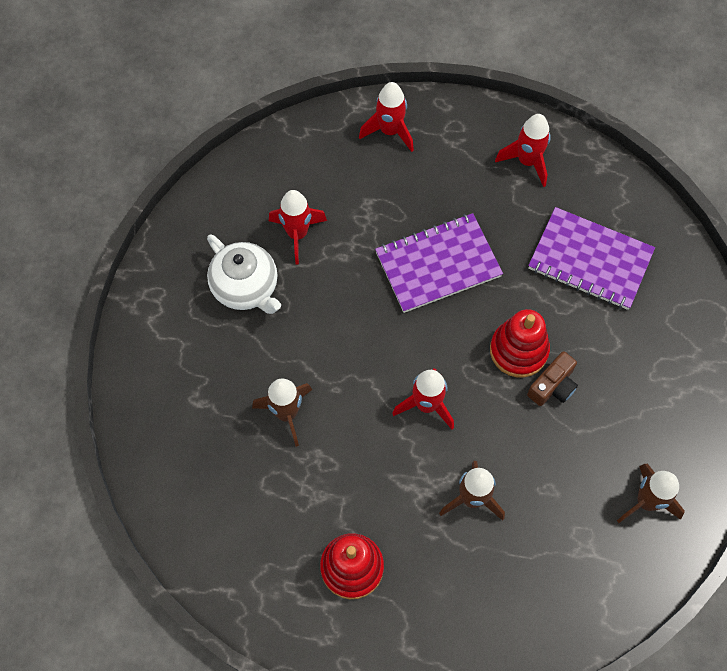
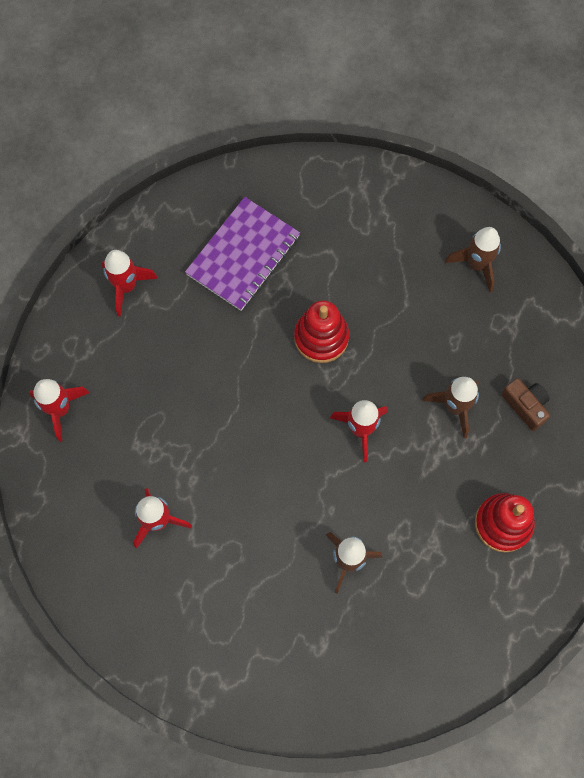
camera: 80 degrees left, 5 degrees up
white teapot [207,234,281,314] -> none
purple notebook [375,213,503,313] -> none
brown camera [527,351,578,406] -> brown camera moved to [501,378,550,431]

